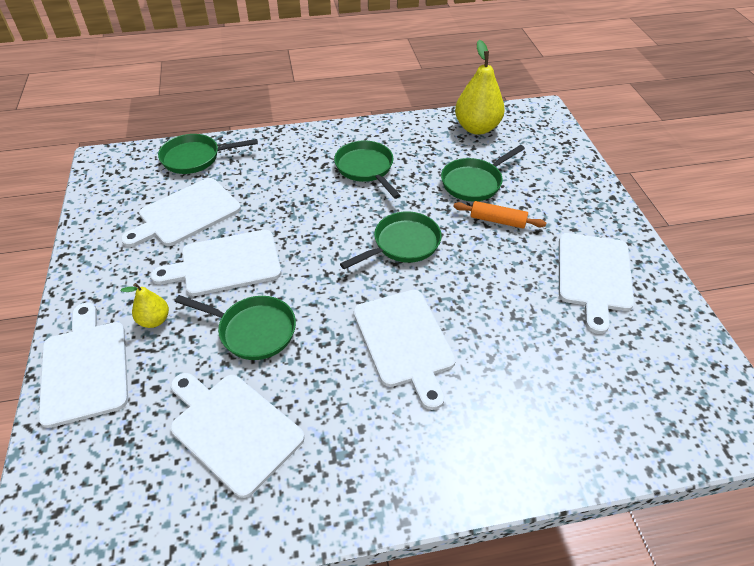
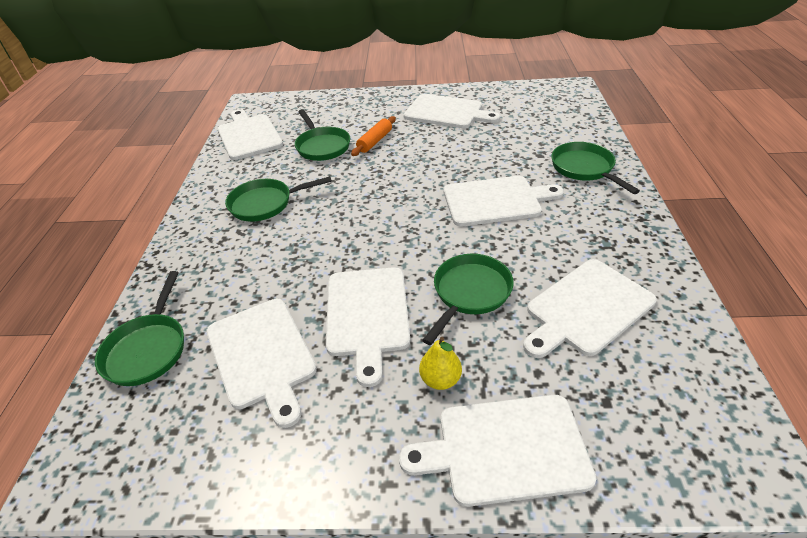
camera: 75 degrees left, 5 degrees down
green pan [340,211,442,269] -> green pan moved to [551,142,640,194]
yellow pear [455,40,505,135] -> white cutting board [217,109,283,160]

